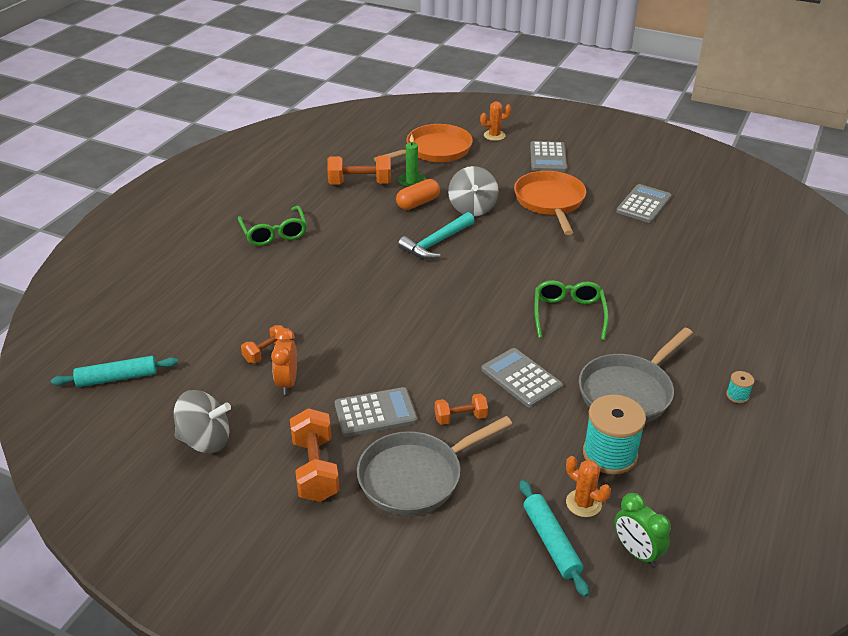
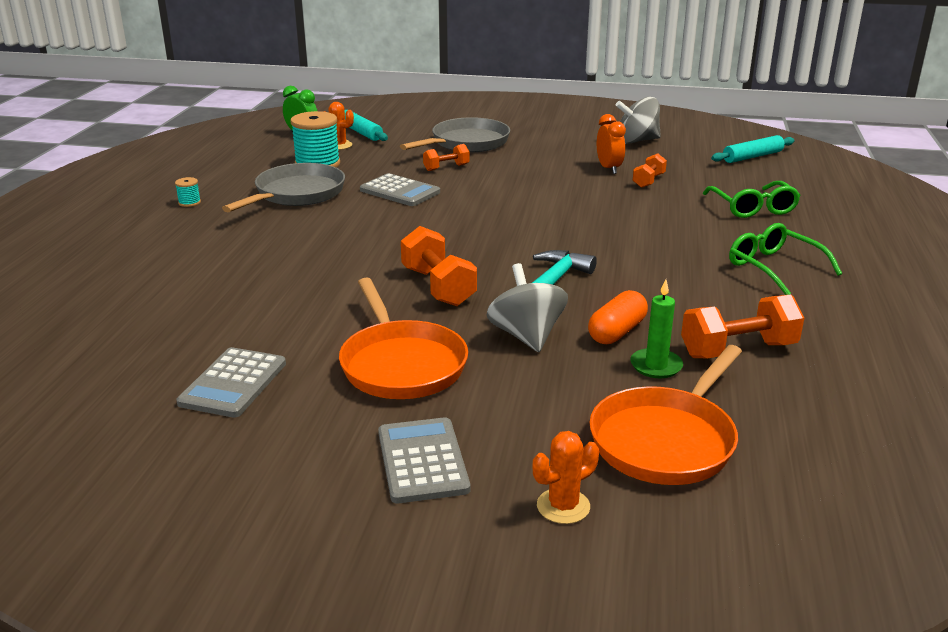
camera: 165 degrees right, 10 degrees down
orange dumbbell [290,408,340,502] -> orange dumbbell moved to [401,226,477,306]
grey calculator [335,387,418,437] -> none
green glasses [535,280,609,340] -> green glasses moved to [703,181,801,218]

